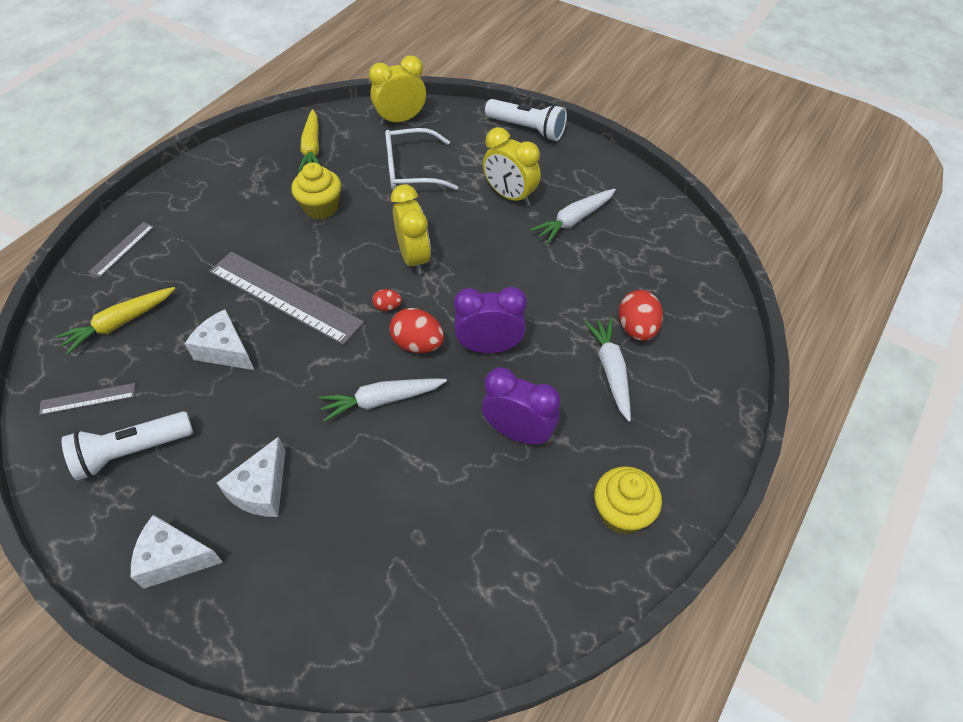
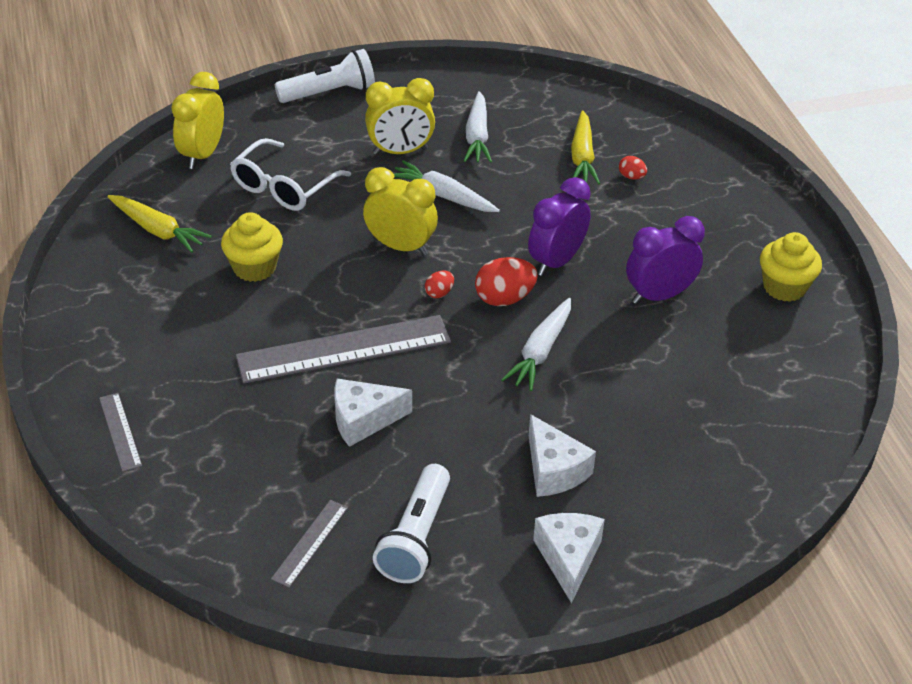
camera: 50 degrees left, 10 degrees down
yellow carrot [56,287,176,354] -> yellow carrot moved to [571,110,600,184]
white cheese [131,515,223,589] -> white cheese turned 135 degrees clockwise [533,513,605,604]
white carrot [585,318,631,422] -> white carrot moved to [394,160,500,212]
red egg [618,290,663,341] -> red egg [619,156,647,180], size x0.53

